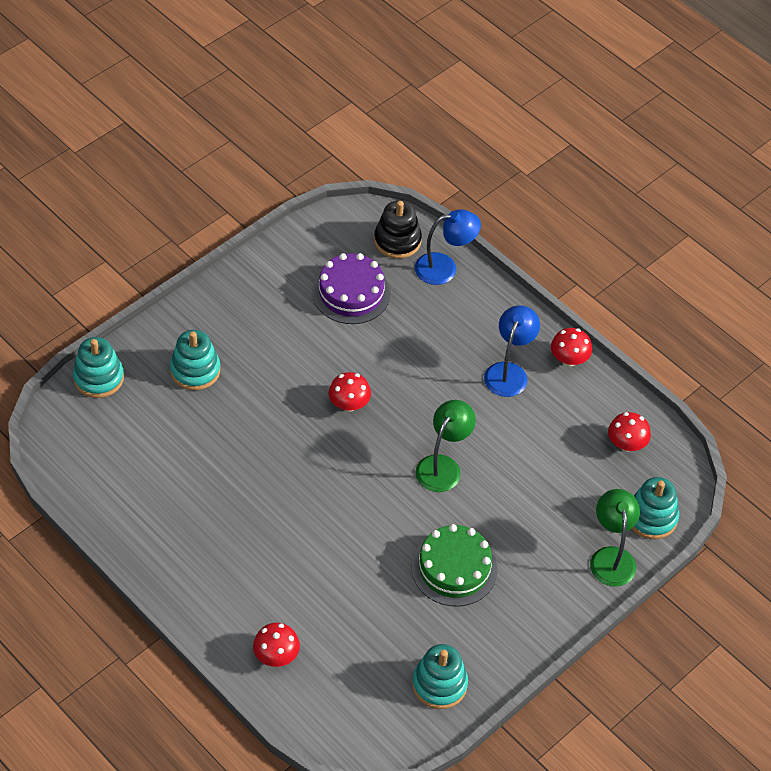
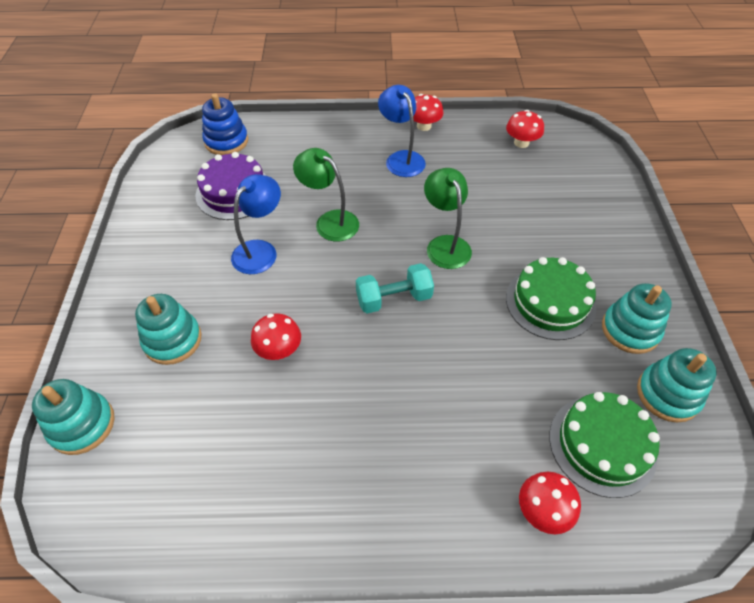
camera: 45 degrees left, 0 degrees up
red mushroom [328,372,371,411] -> red mushroom moved to [251,313,301,360]
black stacking toy [374,200,422,259] -> blue stacking toy [202,93,248,155]
blue lamp [415,209,481,285] -> blue lamp moved to [231,174,281,274]
green lamp [590,489,640,587] -> green lamp moved to [293,148,359,241]
turquoise stacking toy [632,477,679,539] -> turquoise stacking toy moved to [602,283,672,354]
none -> turquoise dumbbell [356,263,434,314]
none -> green cake [549,392,660,498]

